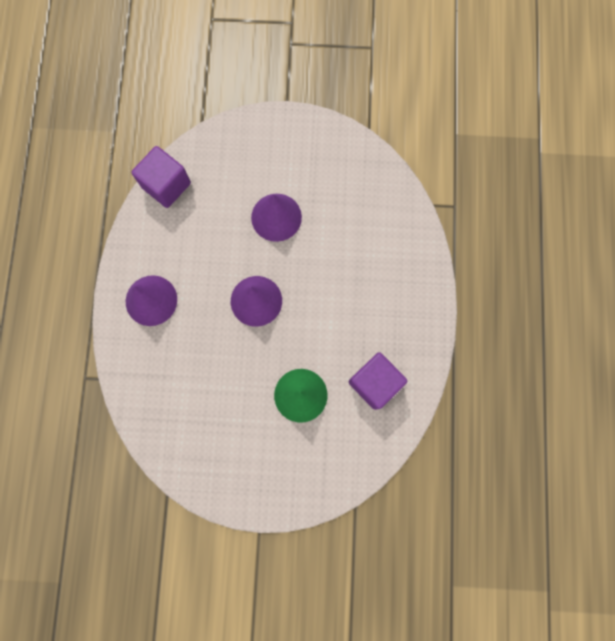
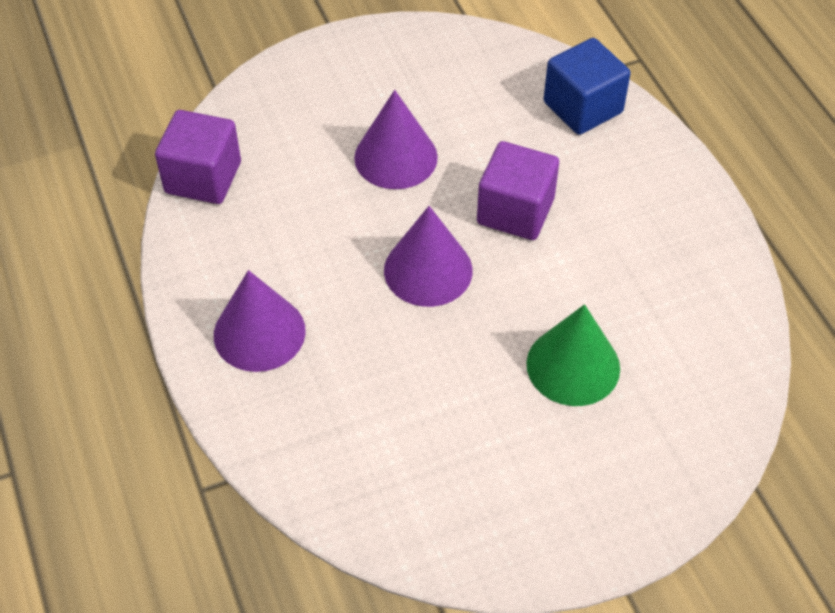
camera: 25 degrees left, 25 degrees down
purple cube [349,352,407,410] -> purple cube moved to [477,141,559,240]
none -> blue cube [544,38,631,135]

